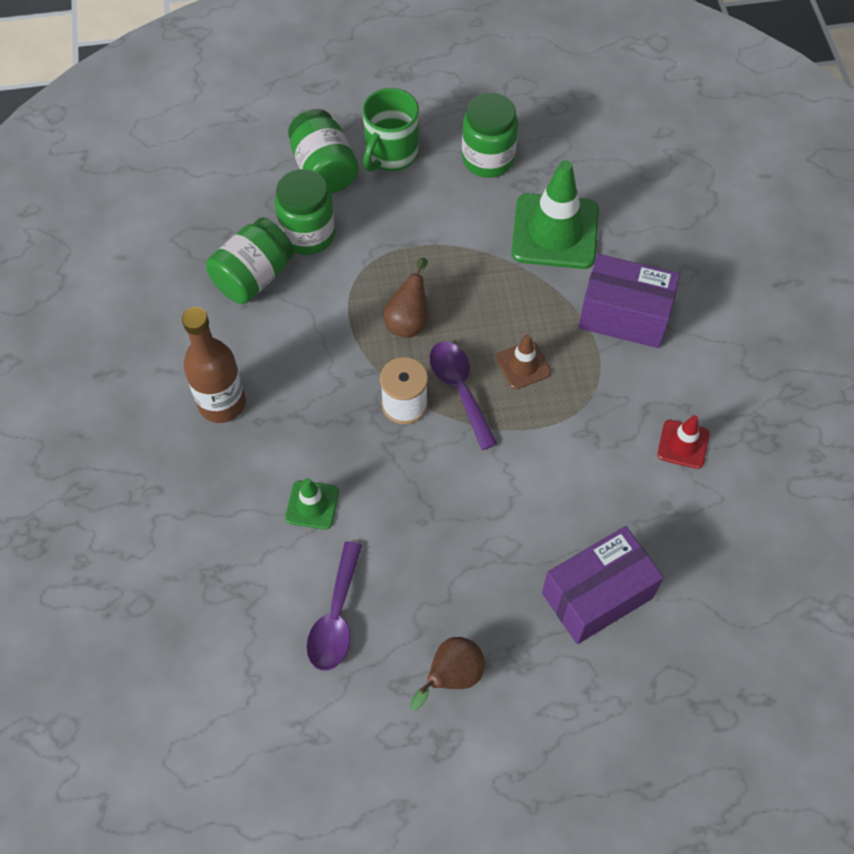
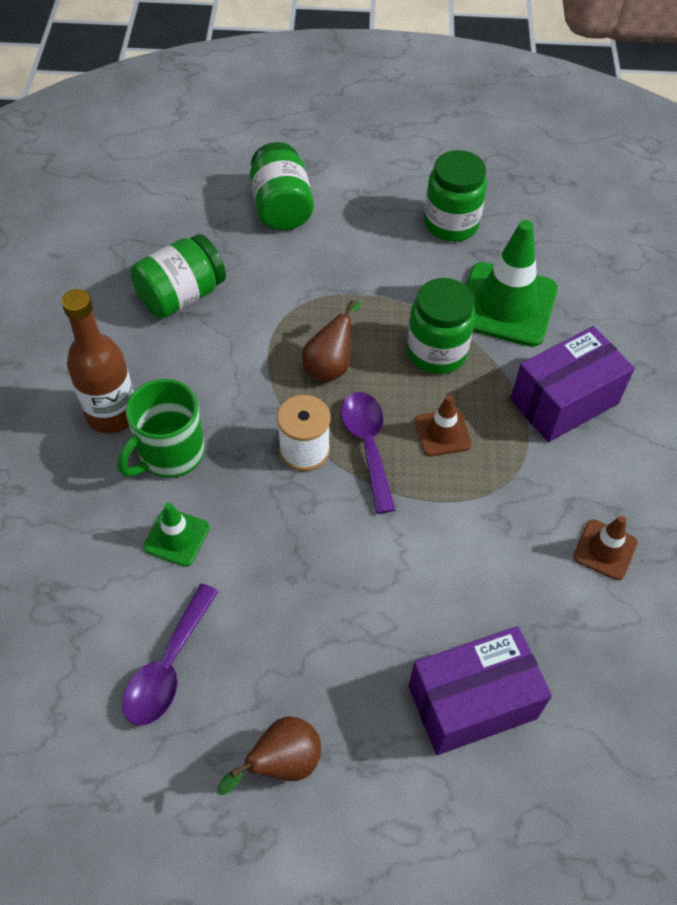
camera: 10 degrees right, 5 degrees down
green jar [275,169,336,255] -> green jar moved to [407,278,476,374]
green mug [362,88,419,172] -> green mug moved to [117,379,205,478]
purple box [578,254,680,348] -> purple box turned 60 degrees counterclockwise [510,326,635,442]
red traffic cone [657,415,709,469] -> brown traffic cone [573,516,637,580]

